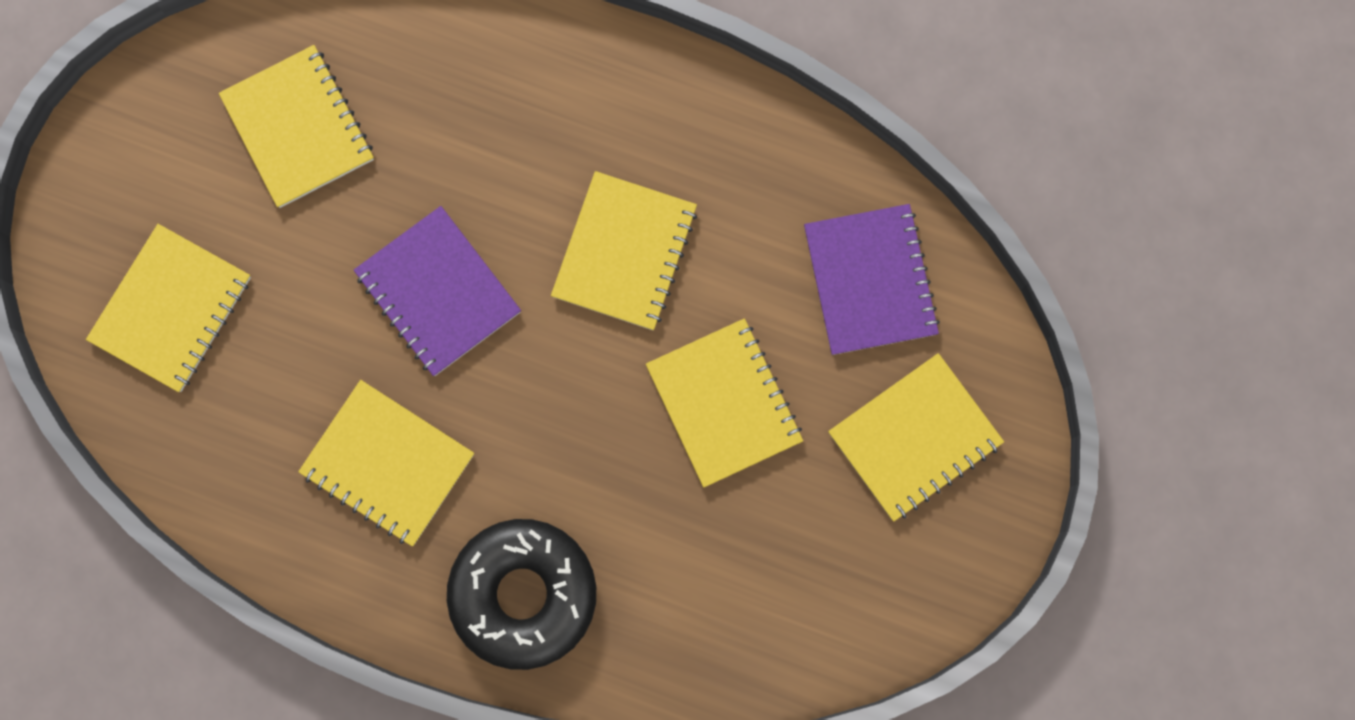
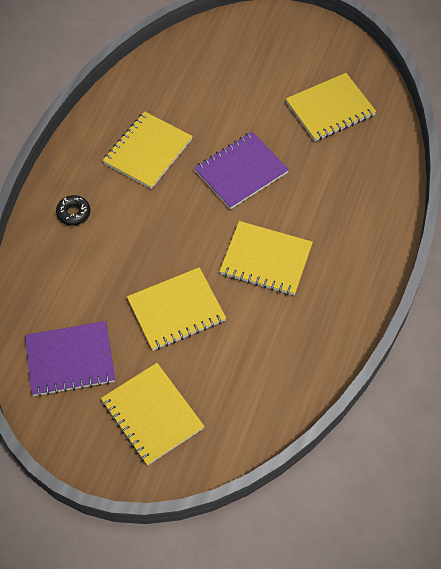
camera: 90 degrees right, 20 degrees down
yellow notebook [86,224,251,392] -> none
black donut [447,519,596,670] -> black donut [56,195,90,226], size x0.42
purple notebook [804,204,940,355] -> purple notebook moved to [25,321,115,397]

